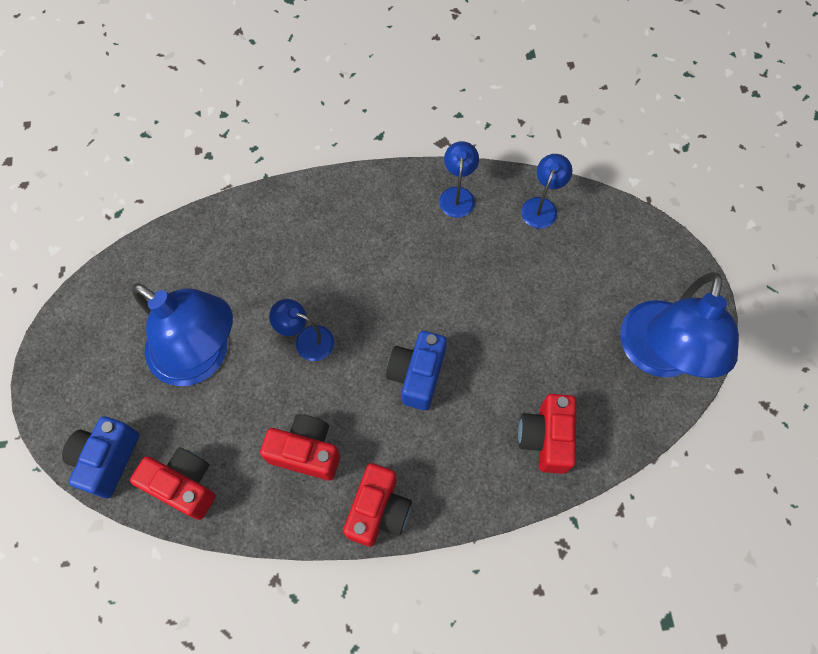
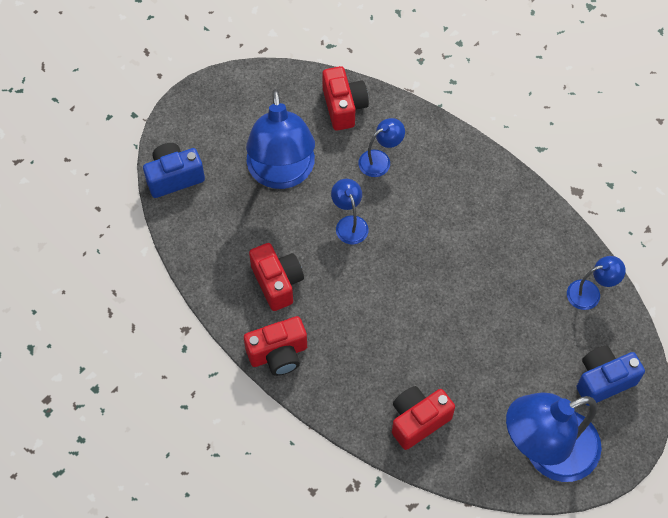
camera: 50 degrees right, 5 degrees down
red camera [130,447,216,520] -> red camera moved to [322,66,369,131]
blue camera [386,331,447,410] -> blue camera moved to [576,346,645,406]
blue lamp [439,141,479,218] -> blue lamp moved to [358,118,405,177]

